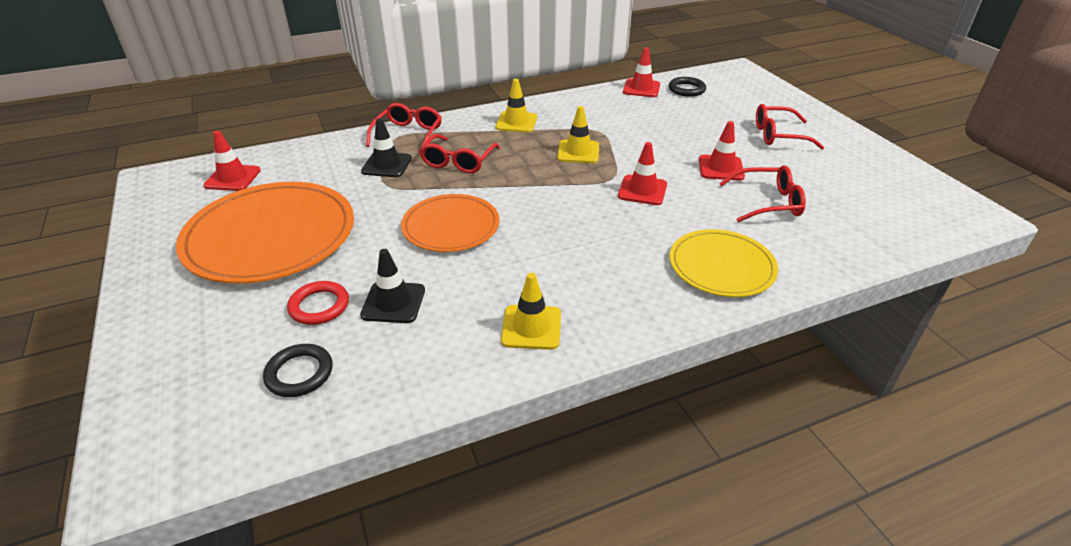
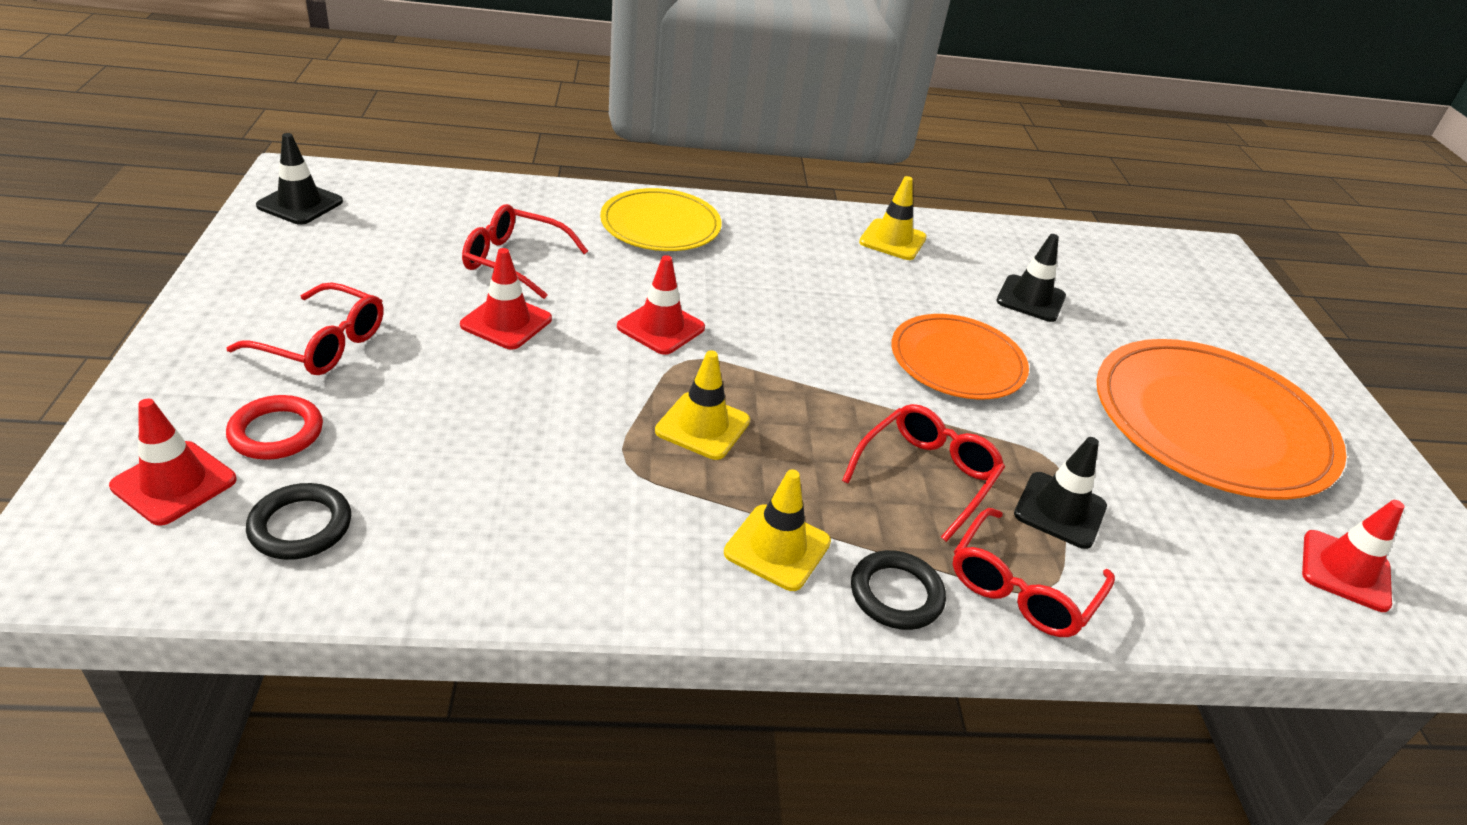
camera: 165 degrees left, 0 degrees up
black ring [263,344,333,397] -> black ring moved to [851,550,946,630]
red ring [287,281,349,325] -> red ring moved to [226,395,323,460]
red traffic cone [623,47,660,97] -> red traffic cone moved to [109,398,237,526]
none -> black traffic cone [256,133,343,225]

